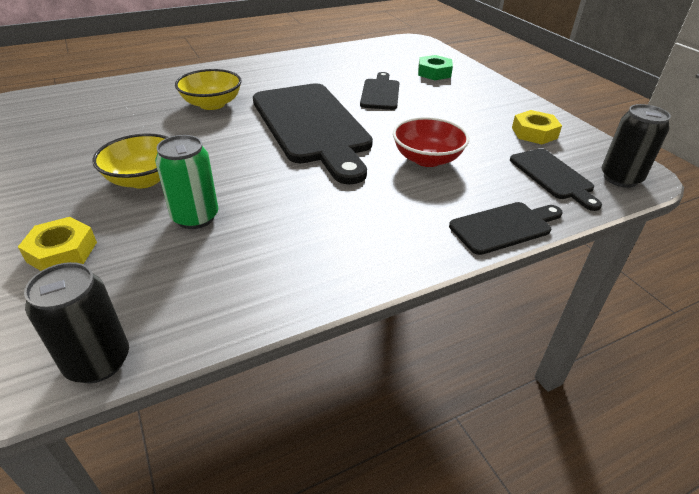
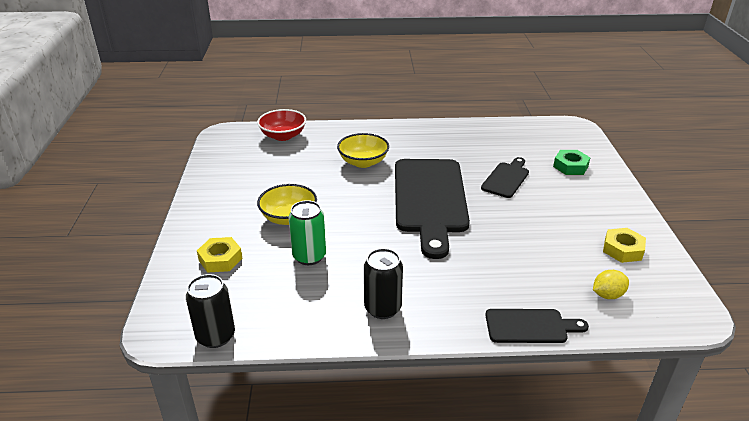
camera: 25 degrees right, 5 degrees down
red bowl [393,117,469,167] -> red bowl moved to [257,109,306,141]
black cutting board [510,149,602,211] -> yellow lemon [593,270,629,299]
black can [602,104,671,188] -> black can moved to [364,248,403,319]

